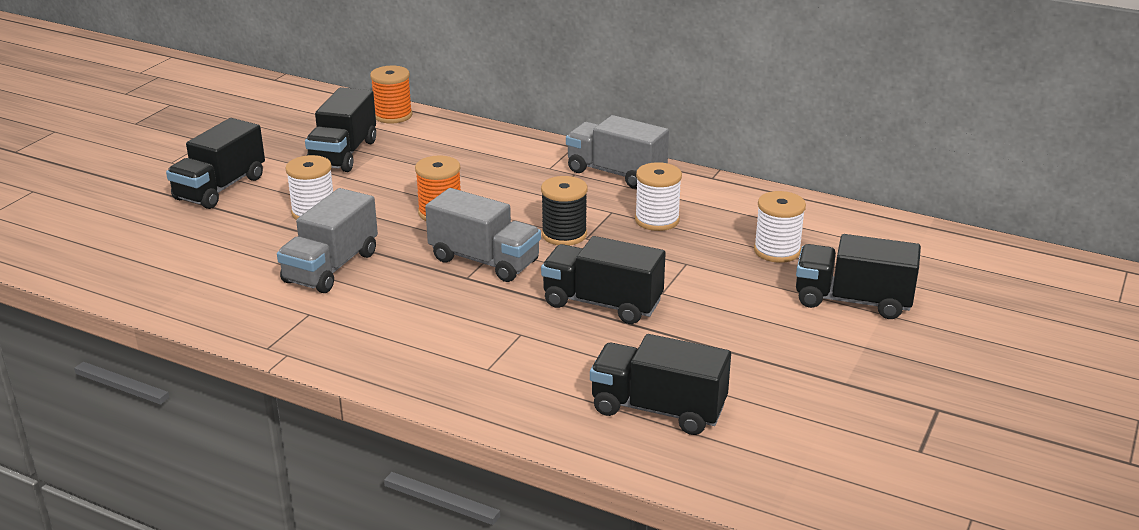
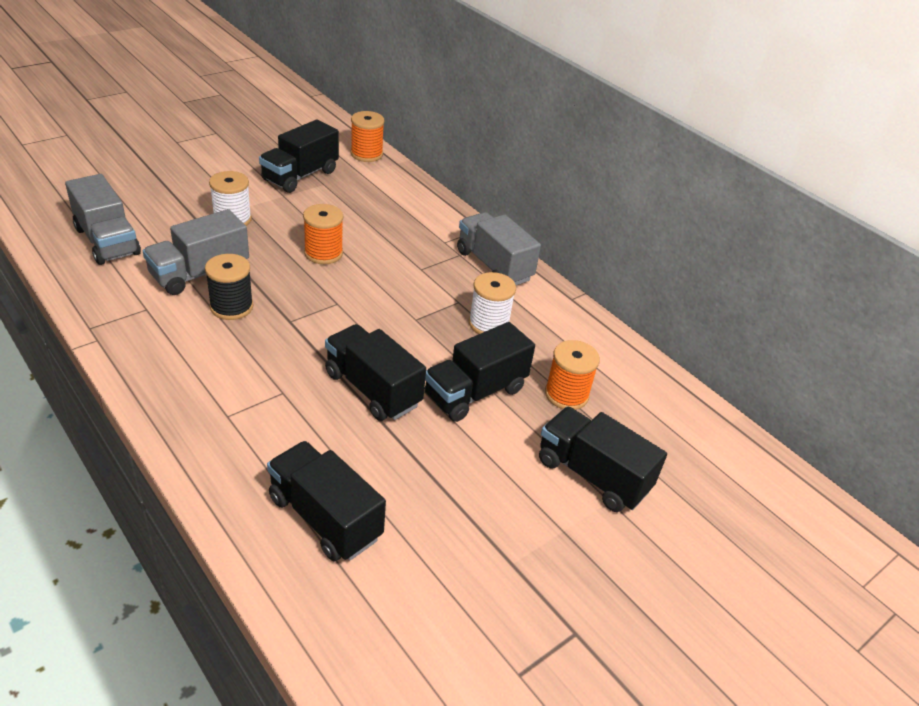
camera: 20 degrees right, 10 degrees up
black truck [166,118,265,209] -> black truck moved to [425,322,535,422]
grey truck [425,188,541,282] -> grey truck moved to [65,174,141,265]
black spool [541,176,588,245] -> black spool moved to [205,254,253,320]
white spool [754,191,806,263] -> orange spool [545,340,600,410]

